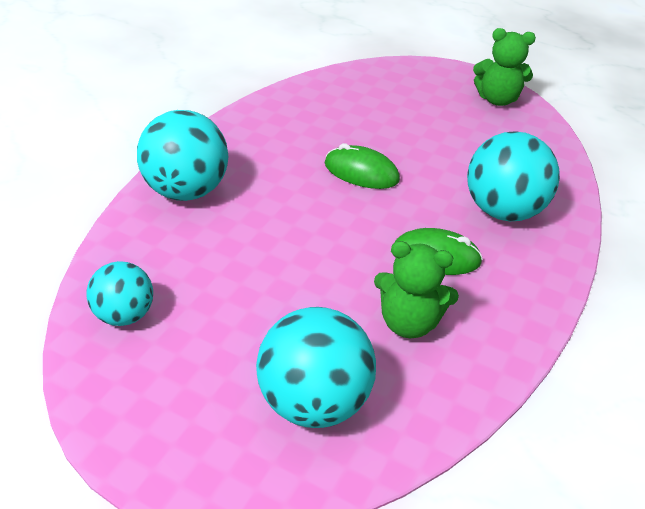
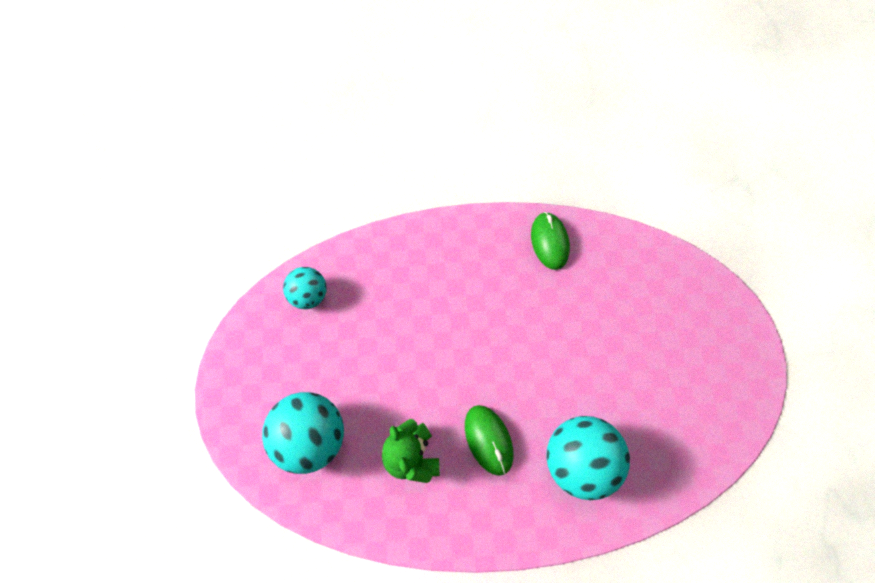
camera: 60 degrees right, 25 degrees up
turquoise ball [137,110,228,201] -> none
green mouse [324,143,400,189] -> green mouse moved to [531,212,570,270]
green teddy bear [473,28,536,106] -> none

